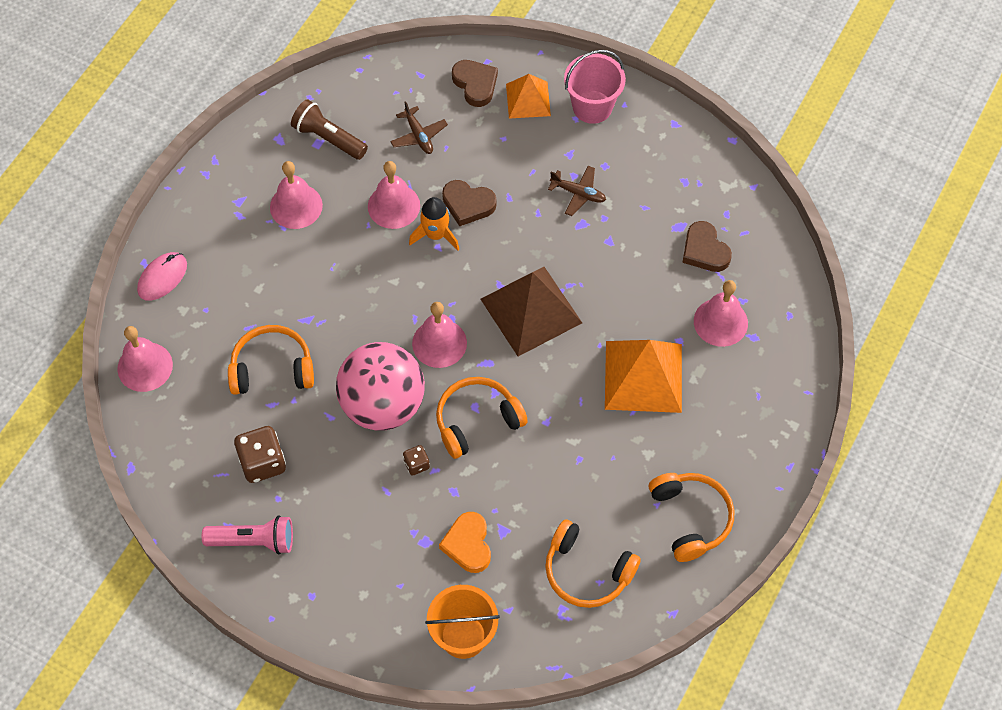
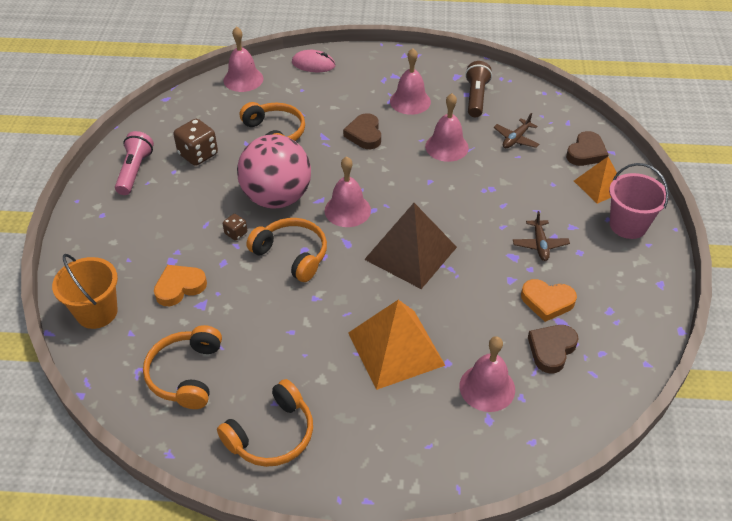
camera: 65 degrees right, 15 degrees down
pink flashlight [202,515,293,554] -> pink flashlight turned 150 degrees counterclockwise [115,131,154,195]
orange rocket [409,197,459,250] -> none
brown heart [442,180,497,226] -> brown heart moved to [343,113,381,149]
none -> orange heart [521,279,577,322]

